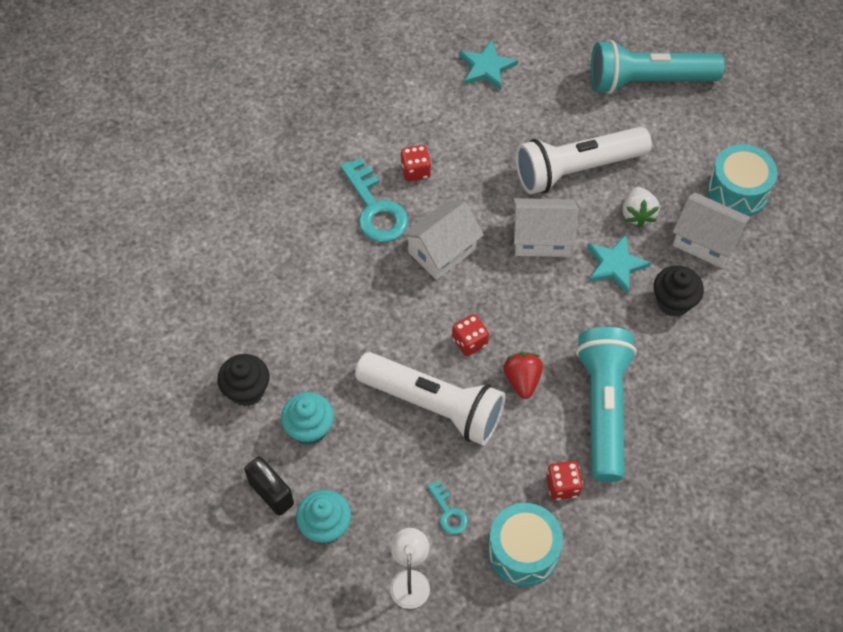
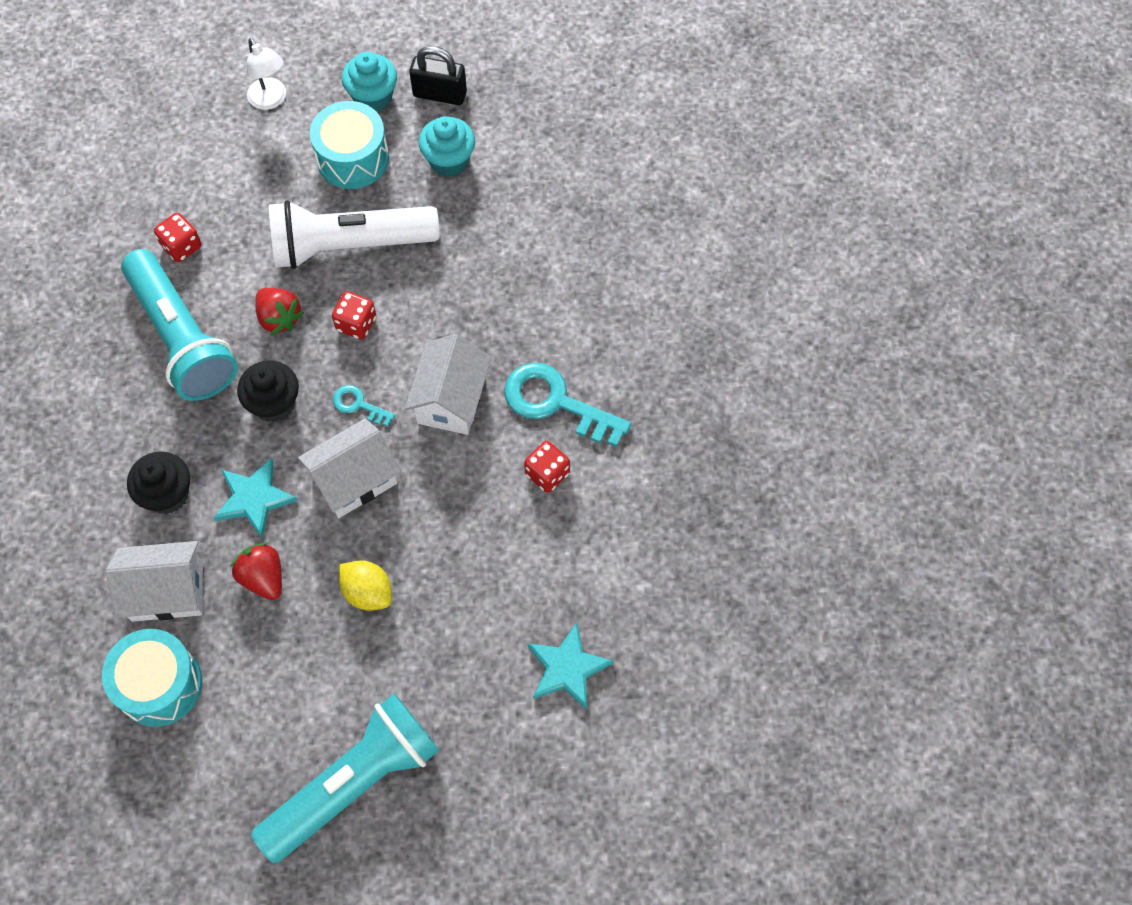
camera: 145 degrees right, 5 degrees up
black cupcake [217,354,270,406] -> black cupcake moved to [237,360,299,422]
turquoise key [428,481,468,535] -> turquoise key moved to [333,385,395,426]
turquoise drum [488,503,563,587] -> turquoise drum moved to [310,101,389,189]
white flashlight [515,127,652,194] -> yellow lemon [339,560,392,611]
white strawberry [622,187,660,228] -> red strawberry [230,543,282,600]

